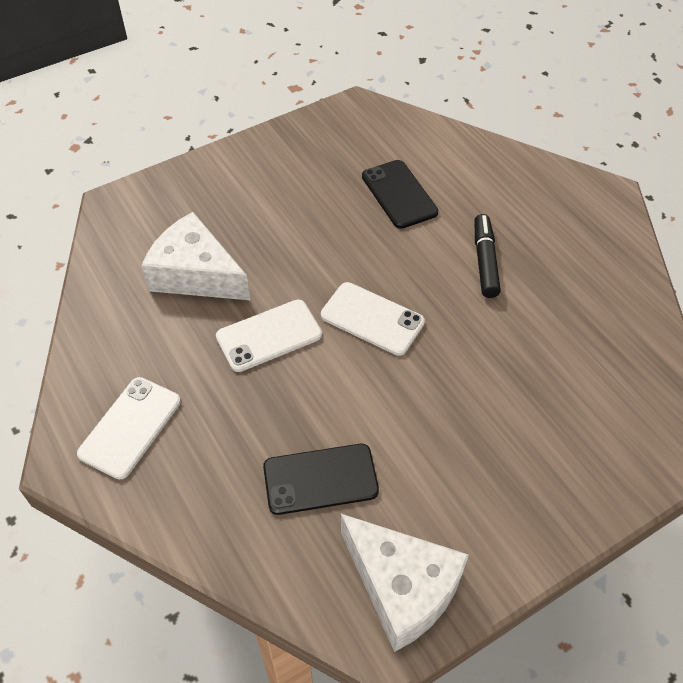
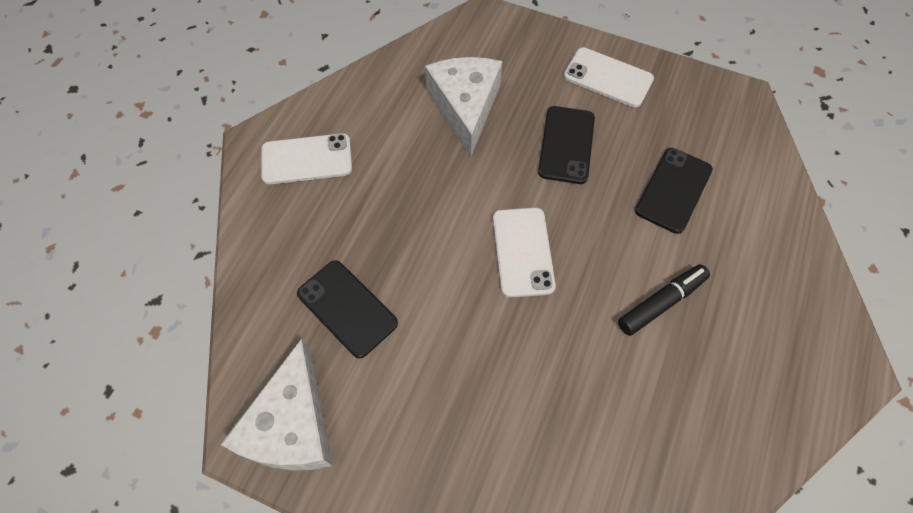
camera: 55 degrees right, 10 degrees up
white phone [216,299,322,372] -> white phone moved to [563,47,654,107]
none -> black phone [538,106,595,184]

